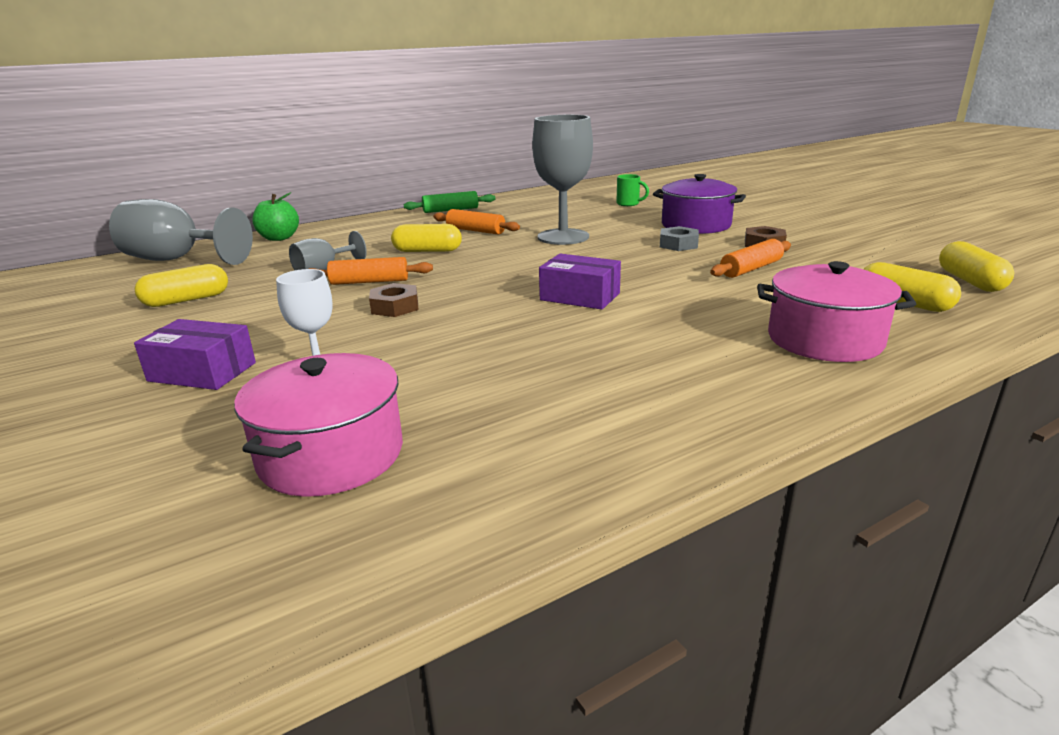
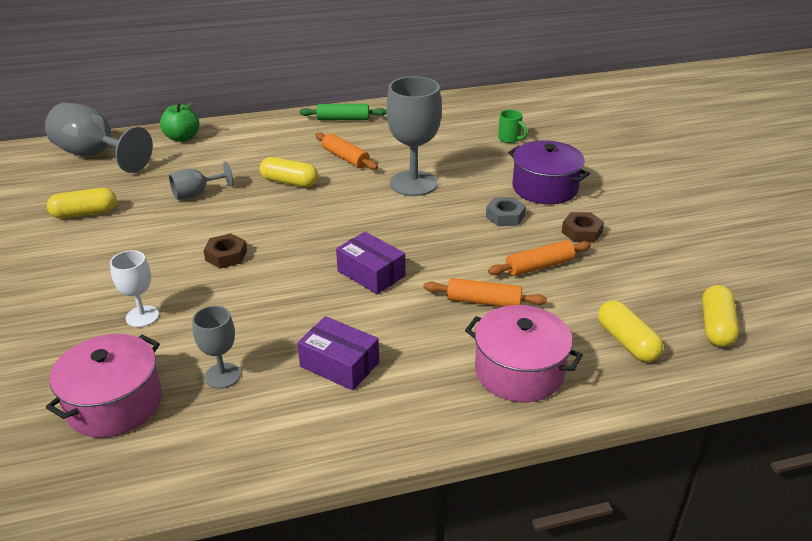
camera: 15 degrees right, 10 degrees up
purple box [134,319,256,390] -> purple box moved to [297,316,379,391]
orange rolling pin [309,257,433,285] -> orange rolling pin moved to [424,278,547,307]
none -> grey goblet [192,306,241,389]

